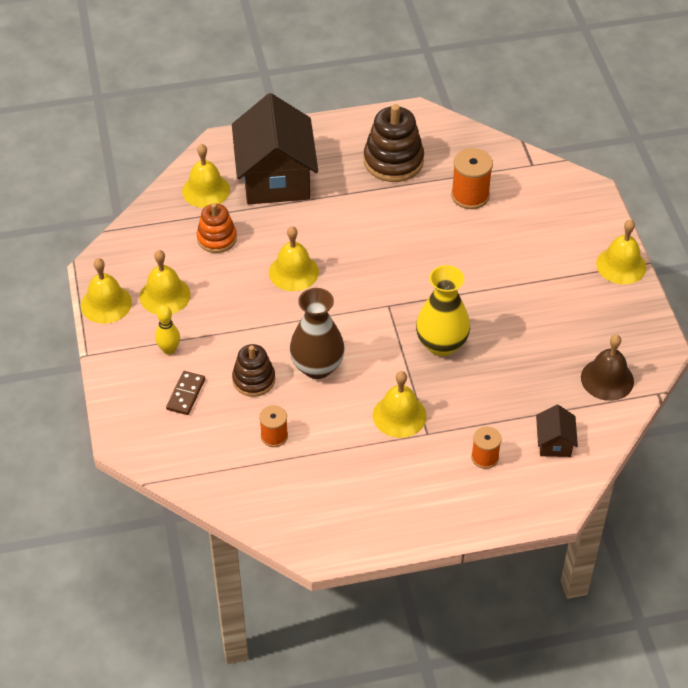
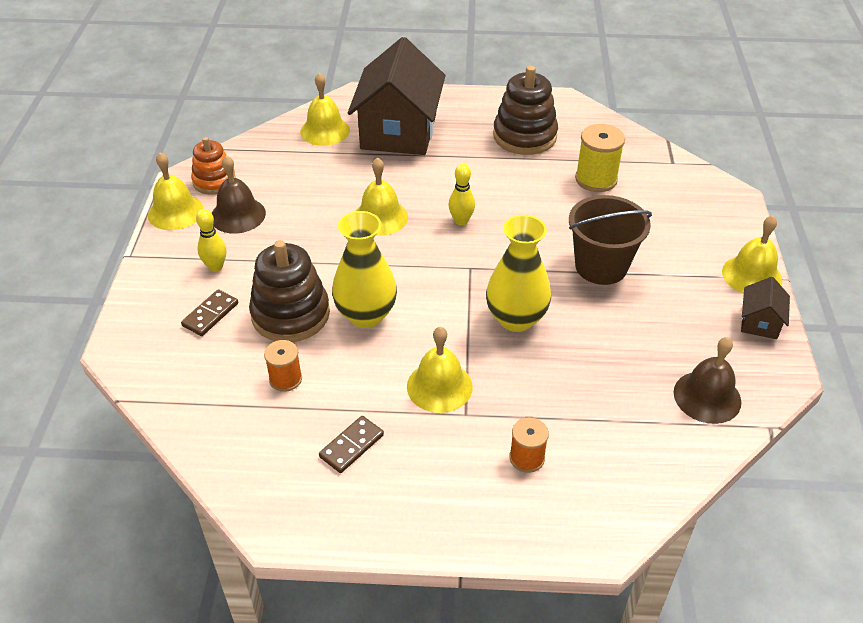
camera: 15 degrees right, 5 degrees down
yellow bell [140,250,191,314] -> brown bell [212,155,266,234]
orange stacking toy [197,203,237,253] -> orange stacking toy moved to [191,137,236,195]
brown stacking toy [232,344,275,397] -> brown stacking toy [249,240,330,342], size x1.58
brown vase [290,288,345,379] -> yellow vase [332,211,397,328]
orange spool [451,148,493,209] -> yellow spool [575,124,625,192]
brown house [536,405,578,457] -> brown house moved to [741,277,790,339]
none -> brown domino [319,416,384,473]
none -> yellow bowling pin [448,164,475,226]
none -> brown bucket [569,195,652,285]

